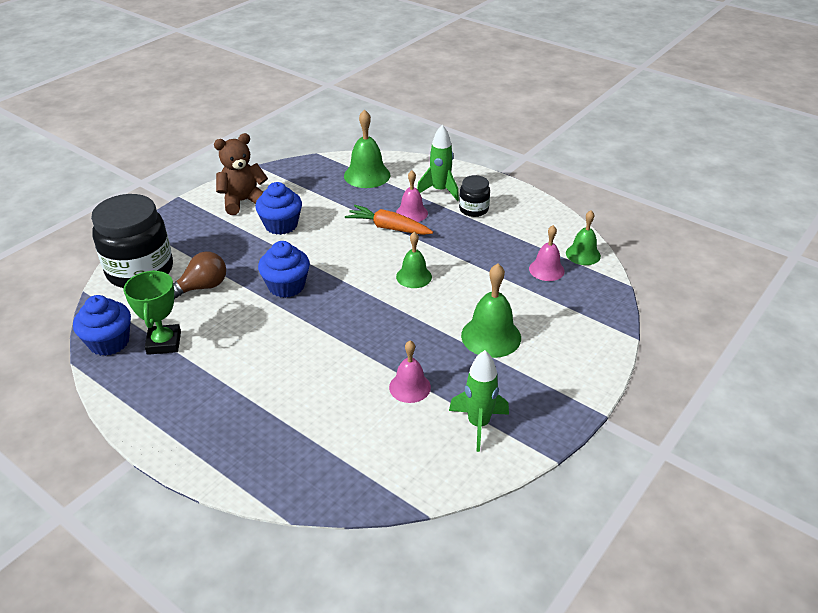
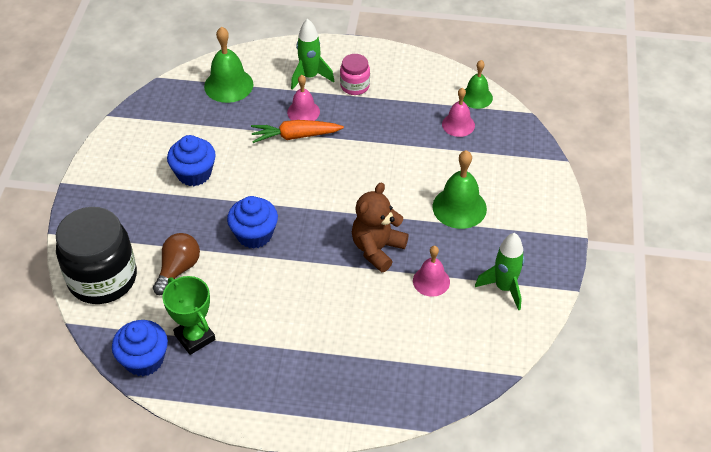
camera: 30 degrees left, 10 degrees up
brown teddy bear [214,133,268,215] -> brown teddy bear moved to [352,182,409,272]
green bell [396,232,432,288] -> none
black jar [459,175,490,217] -> pink jar [340,54,370,95]

